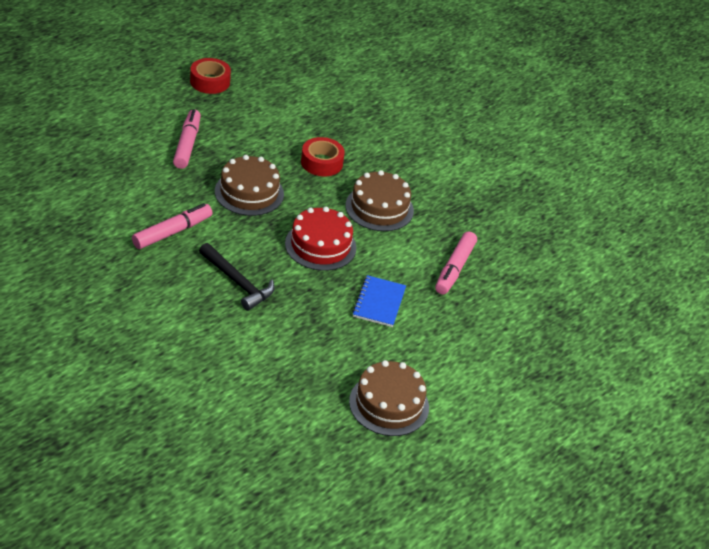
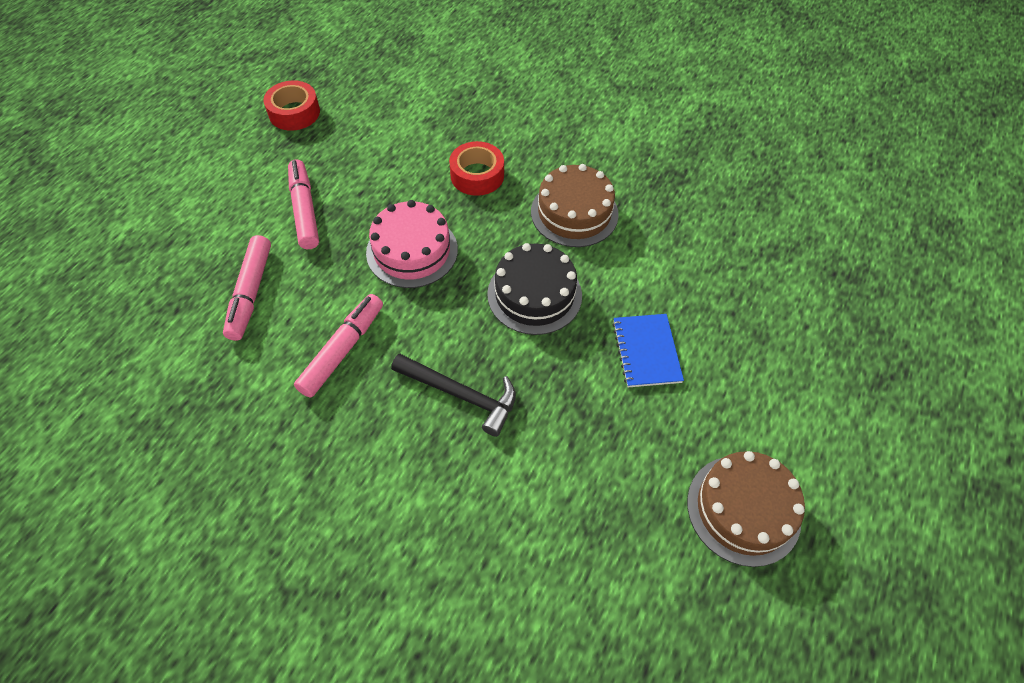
camera: 15 degrees left, 15 degrees up
brown cake [215,155,284,216] -> pink cake [366,200,458,288]
red cake [285,207,357,271] -> black cake [487,243,582,335]
pink marker [435,231,477,295] -> pink marker moved to [223,235,271,341]

